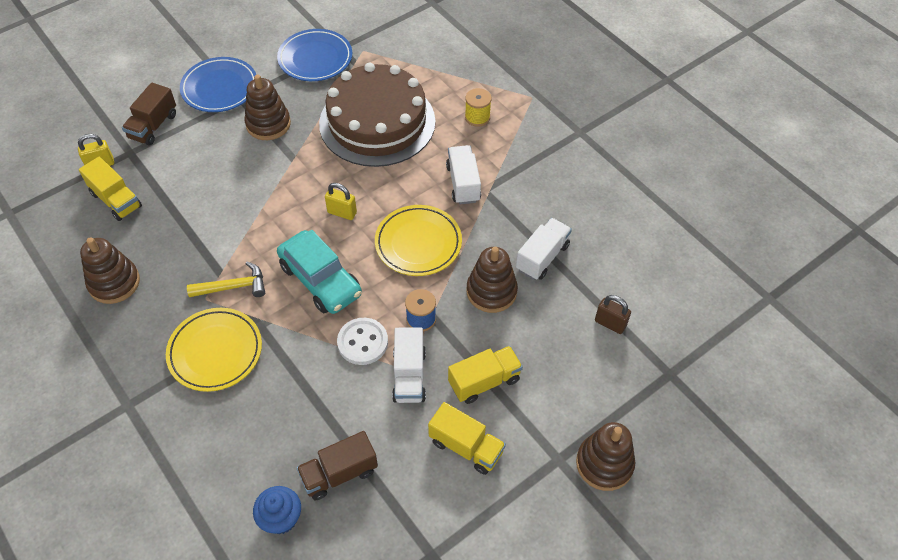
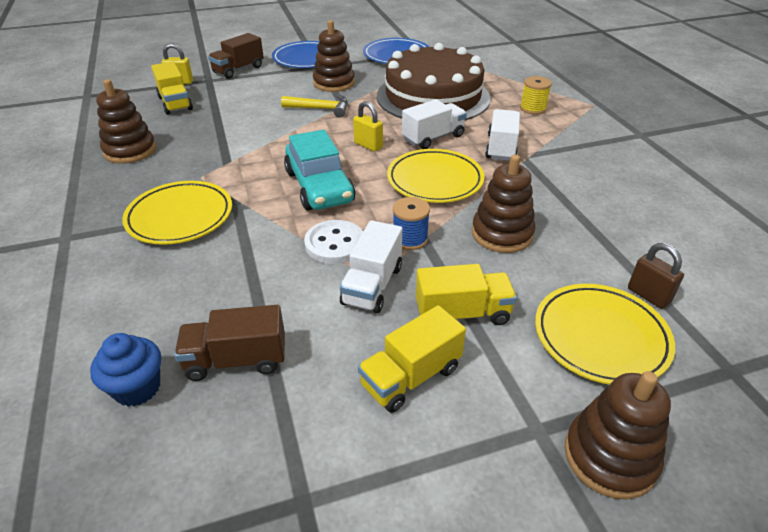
camera: 20 degrees right, 15 degrees down
yellow hammer [187,262,265,297] -> yellow hammer moved to [281,95,348,117]
yellow truck [428,402,506,475] -> yellow truck turned 90 degrees clockwise [358,305,466,413]
white truck [516,218,572,280] -> white truck moved to [402,99,467,149]
none -> yellow plate [535,284,675,384]

